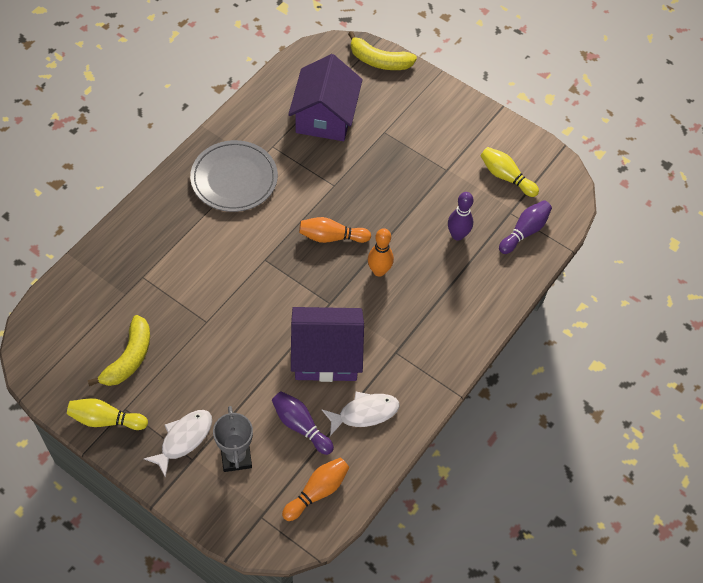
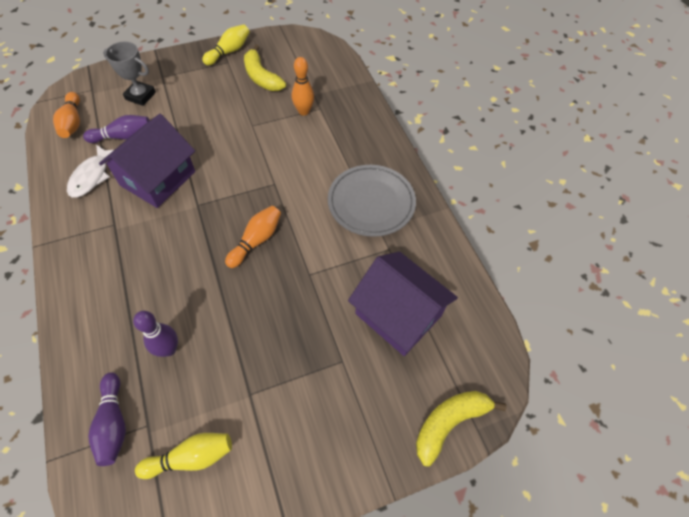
camera: 125 degrees right, 0 degrees up
white fish [144,410,212,478] -> none
orange bowling pin [368,228,394,277] -> orange bowling pin moved to [292,57,314,116]

